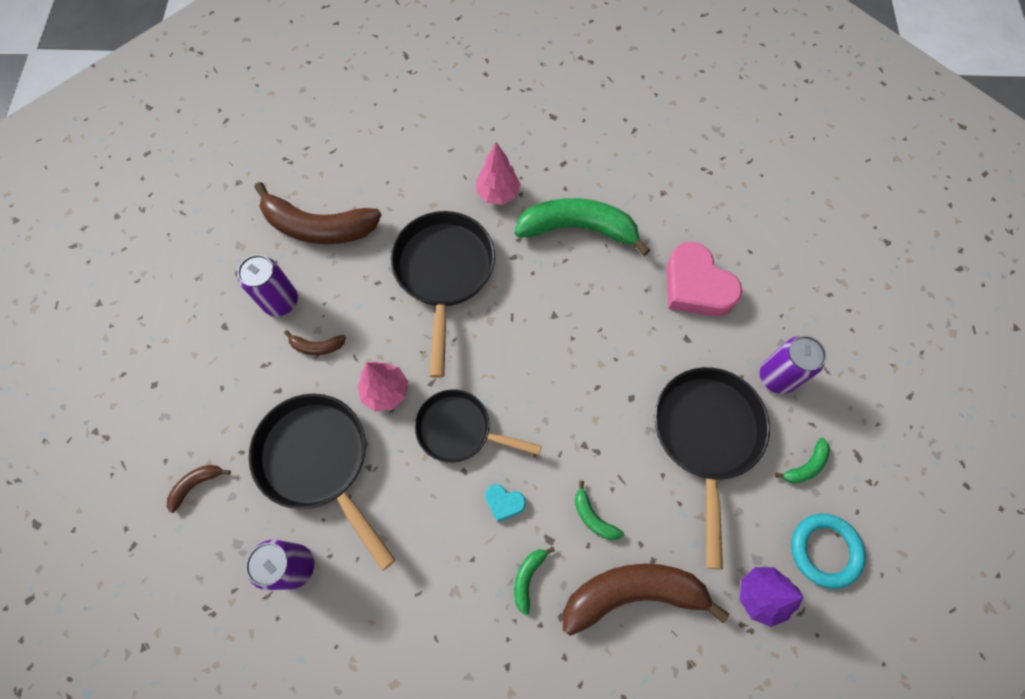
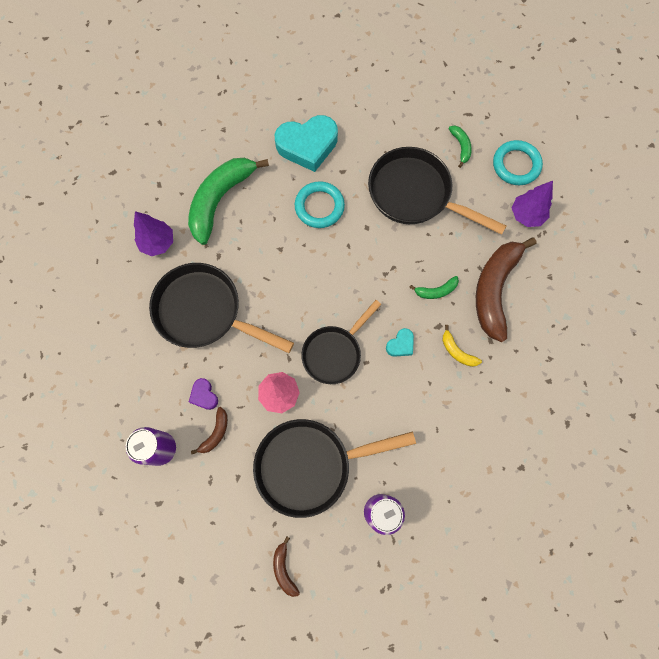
camera: 65 degrees left, 5 degrees up
brown banana [254,182,381,244] -> none
pink tree [476,142,521,205] -> purple tree [134,211,173,256]
green banana [514,547,555,615] -> yellow banana [442,325,482,367]
pink heart [666,242,742,317] -> turquoise heart [275,115,338,172]
purple can [760,336,826,394] -> none
none -> purple heart [189,378,218,410]
none -> turquoise ring [295,181,345,228]

